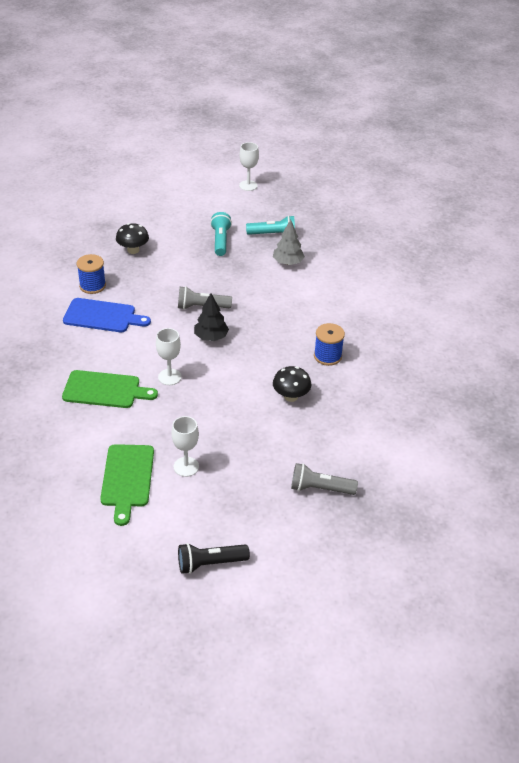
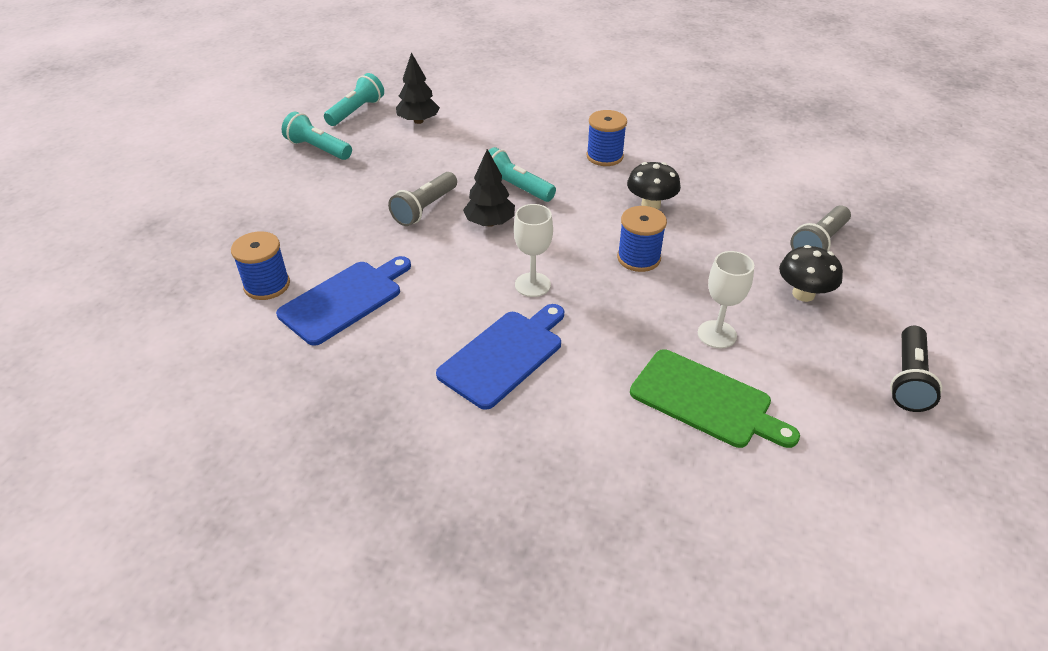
camera: 55 degrees left, 0 degrees up
green cutting board [62,370,158,408] -> blue cutting board [436,304,564,410]
black mushroom [116,223,149,254] -> black mushroom moved to [779,245,843,302]
white goblet [239,142,259,191] -> none
grey tree [273,220,305,265] -> black tree [396,52,440,124]
none -> turquoise flashlight [488,147,556,202]
none -> blue spool [617,206,667,272]

